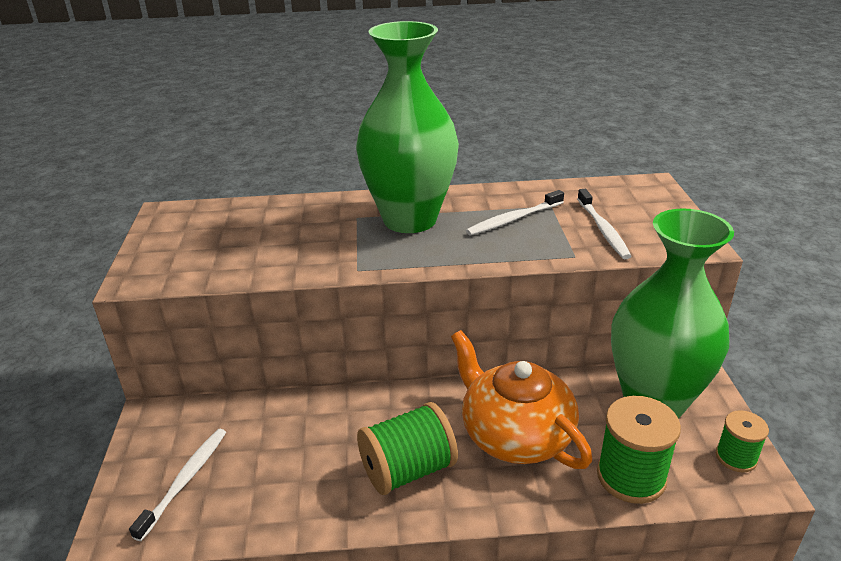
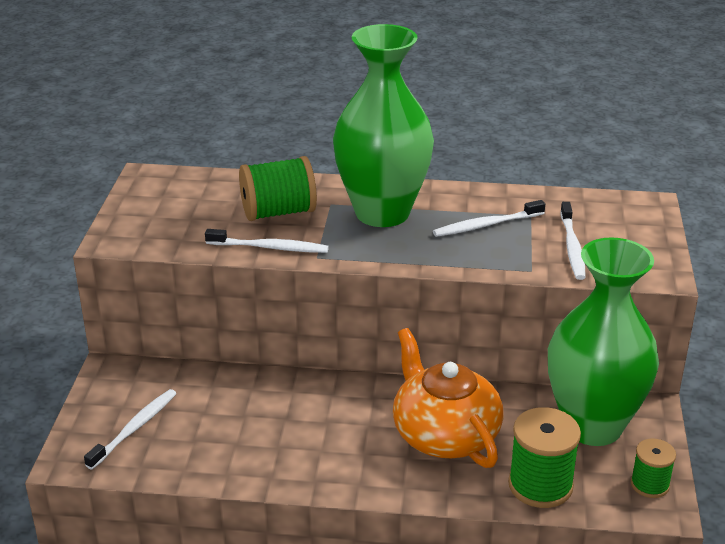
camera: 10 degrees right, 0 degrees up
green spool [357,402,458,495] -> green spool moved to [239,156,317,221]
none -> white toothbrush [205,229,329,253]

